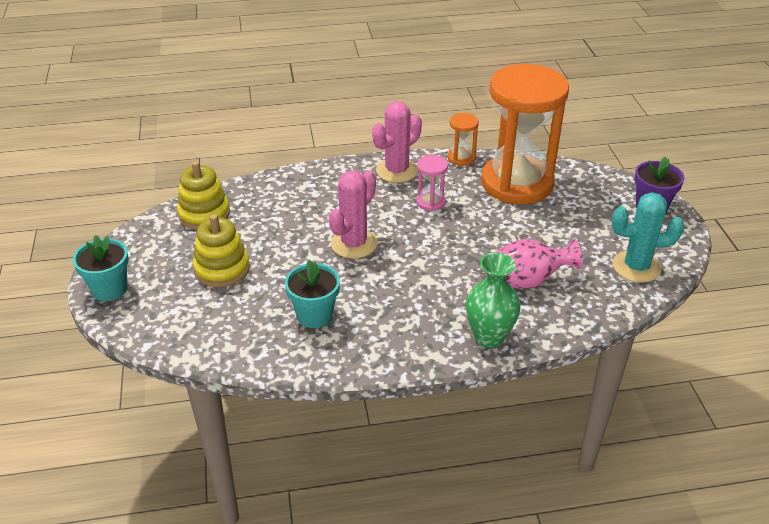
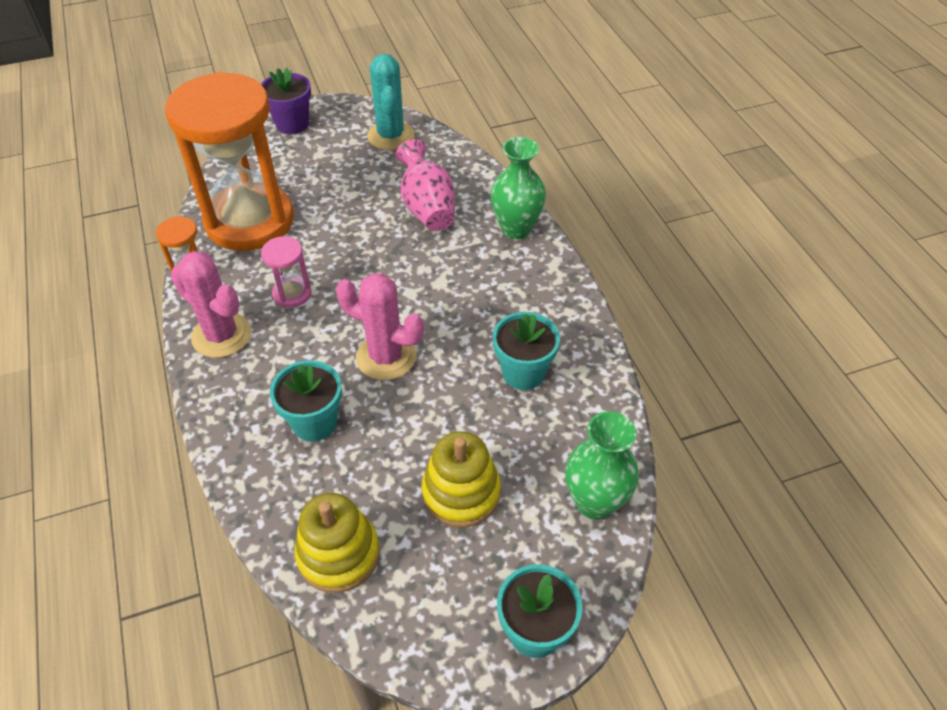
camera: 100 degrees left, 10 degrees up
none -> turquoise flower pot [270,360,342,442]
none -> green vase [565,411,639,520]

